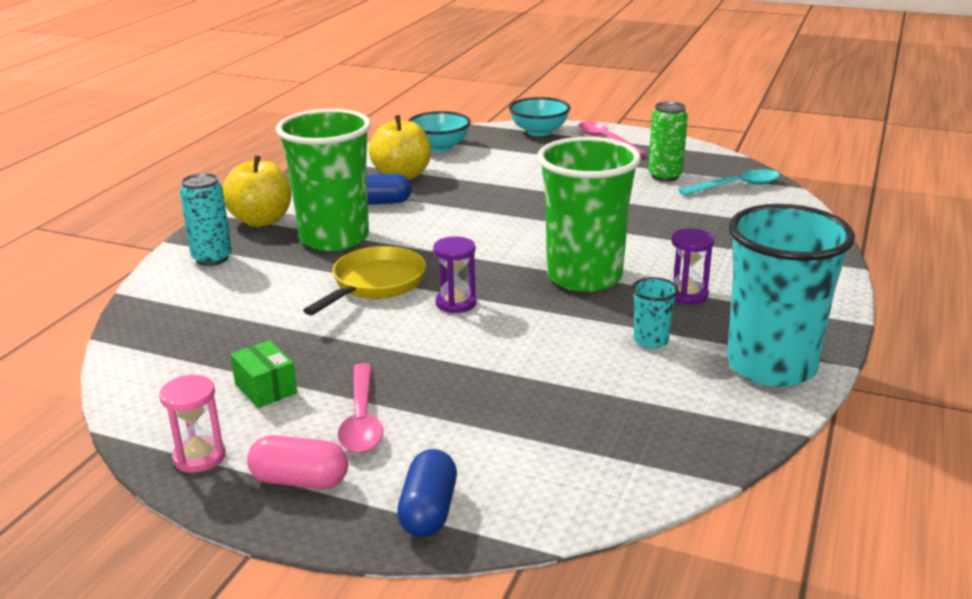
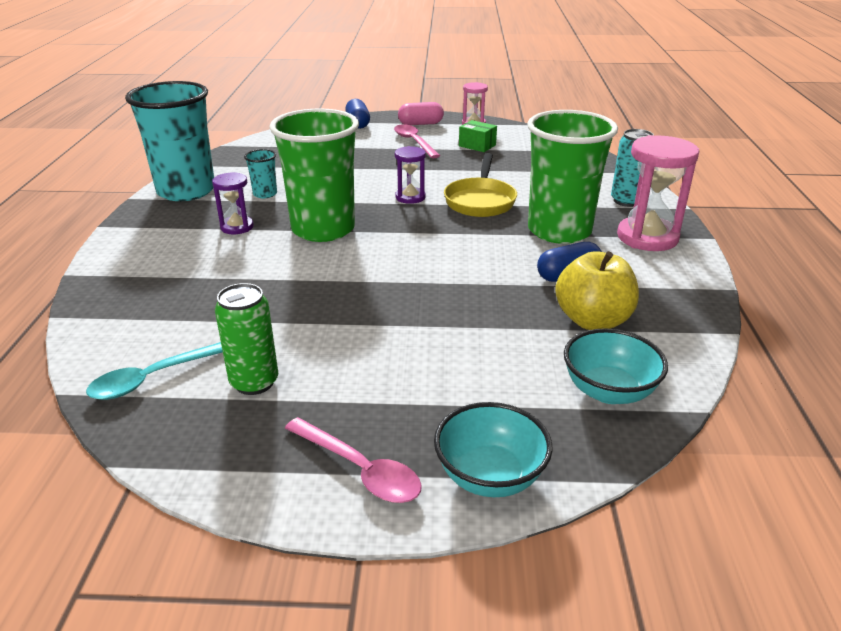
camera: 160 degrees right, 5 degrees up
yellow apple [222,155,291,227] -> pink hourglass [617,135,699,251]

